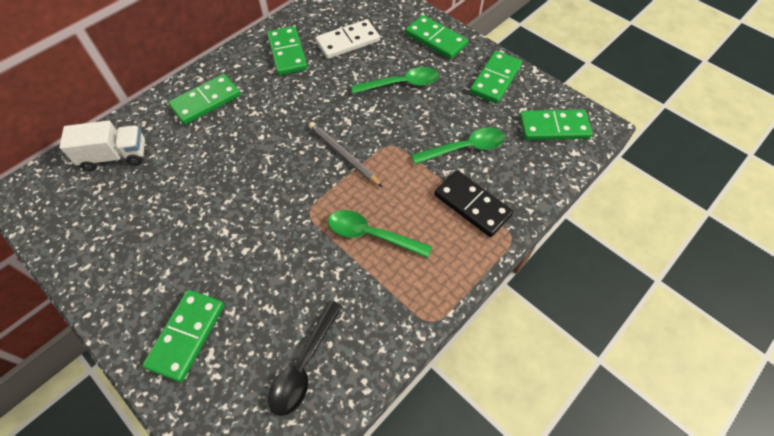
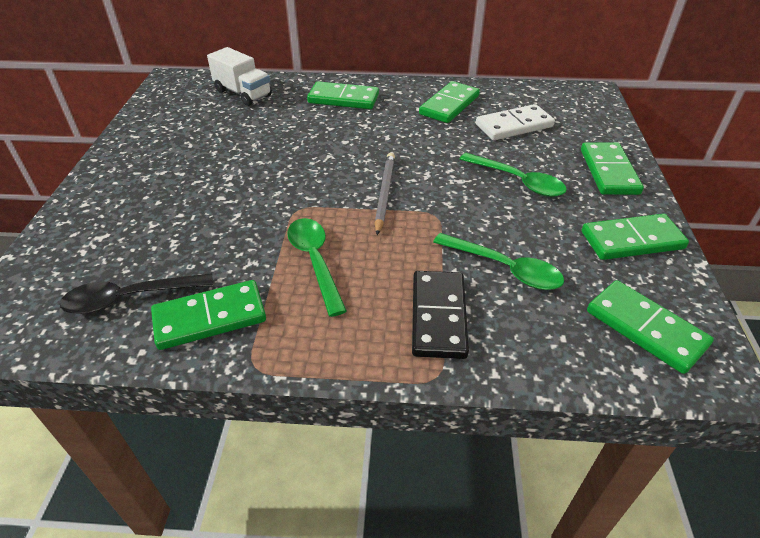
camera: 50 degrees right, 15 degrees down
green domino [142,290,224,382] -> green domino moved to [151,280,266,350]
white domino [315,20,380,59] -> white domino turned 45 degrees counterclockwise [476,104,555,140]

